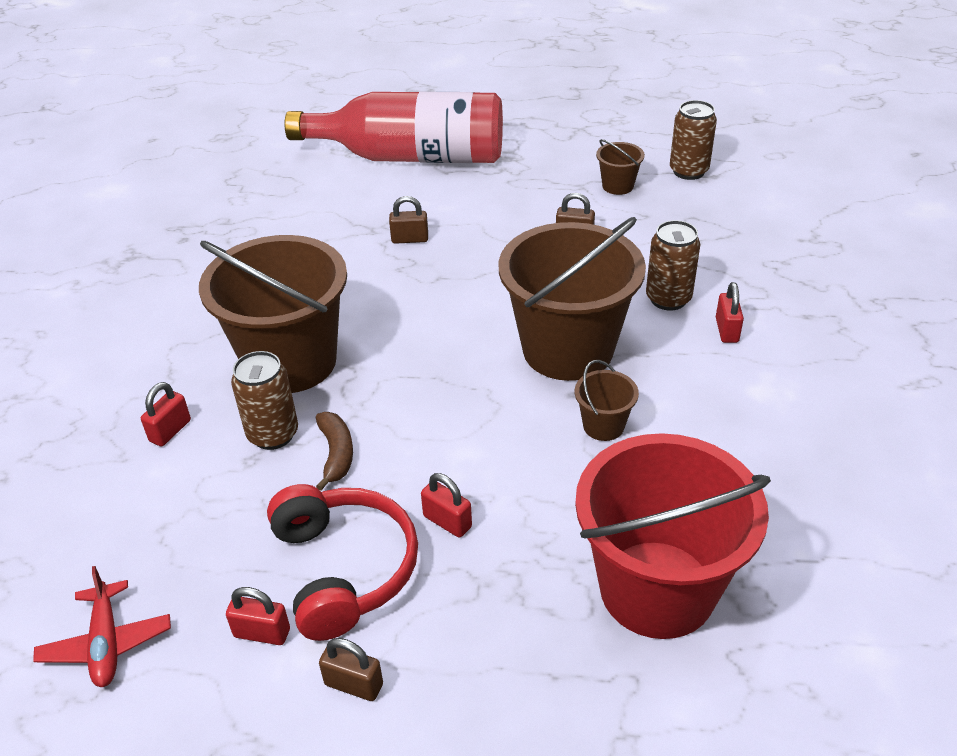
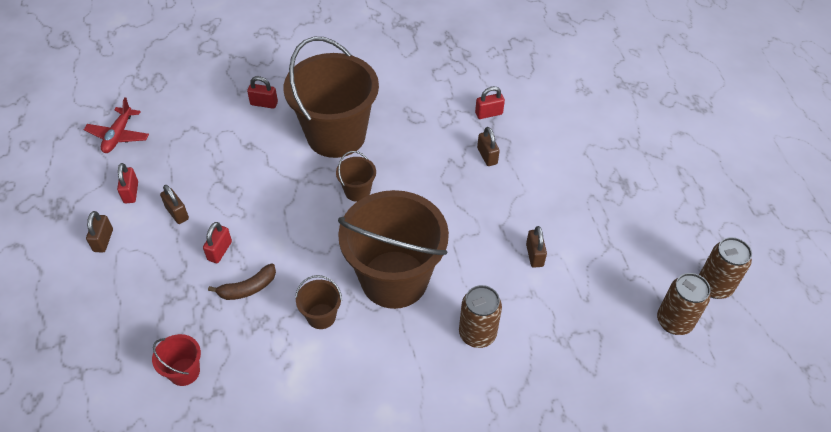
camera: 70 degrees right, 10 degrees up
red plane [33,566,171,687] -> red plane turned 45 degrees counterclockwise [84,97,149,153]
brown can [231,351,298,450] -> brown can moved to [699,237,752,299]
red headphones [267,484,418,641] -> brown padlock [160,185,189,224]
red bottle [284,92,503,163] -> none
brown banana [316,412,353,491] -> brown banana moved to [208,263,276,300]
red bucket [575,433,771,639] -> red bucket [152,334,201,386], size x0.42
brown bucket [596,139,645,195] -> brown bucket moved to [336,151,376,202]
red padlock [716,282,744,343] -> red padlock moved to [475,86,505,119]

